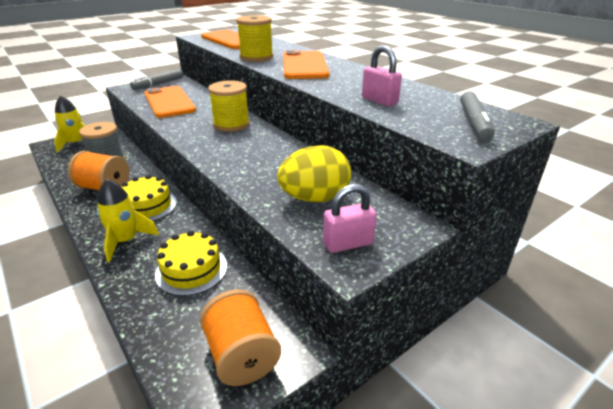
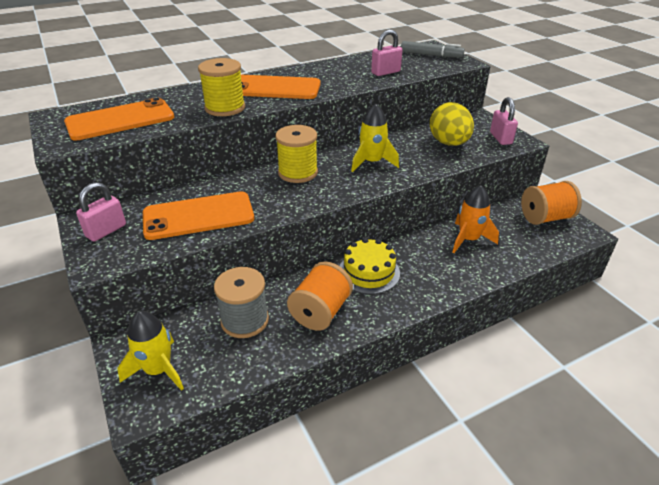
camera: 80 degrees left, 5 degrees up
yellow rocket [97,179,159,262] -> yellow rocket moved to [351,104,399,172]
grey marker [130,69,183,90] -> pink padlock [76,182,126,241]
yellow cake [155,230,227,296] -> orange rocket [453,185,499,253]

